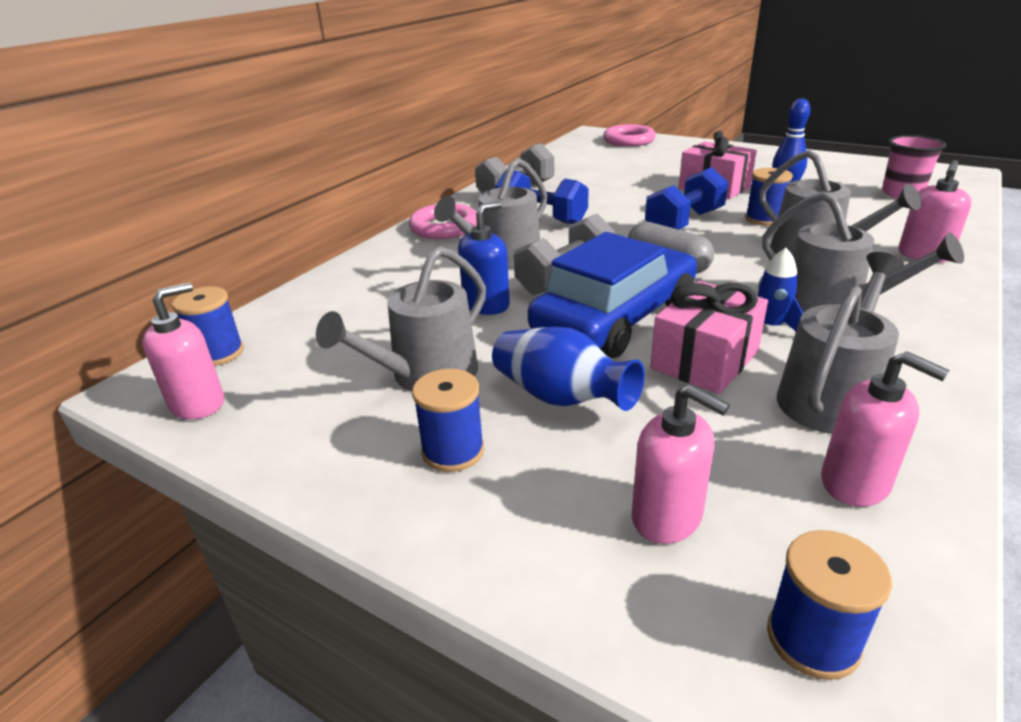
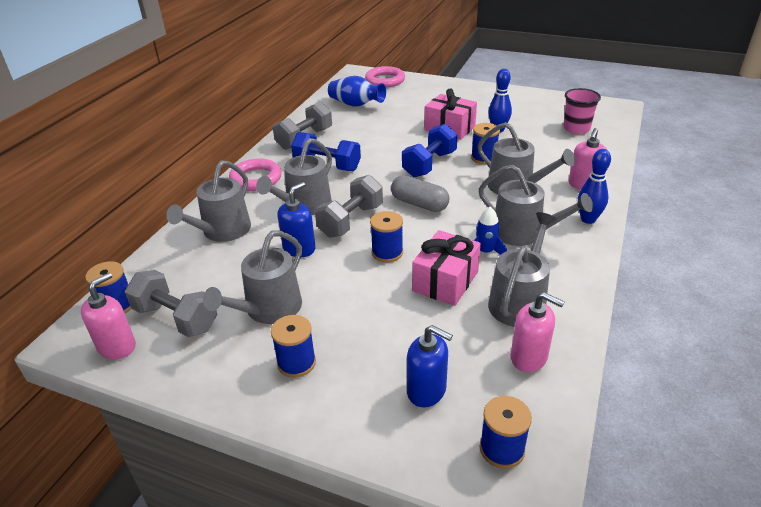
camera: 10 degrees left, 5 degrees up
blue vase [492,327,645,411] -> blue vase moved to [328,76,386,107]
blue car [528,232,697,358] -> blue spool [370,211,403,262]
pink soap dispenser [631,384,730,544] -> blue soap dispenser [407,325,453,407]
none -> grey dumbbell [125,270,218,337]
none -> grey watering can [166,160,251,242]
none -> blue bowling pin [578,149,611,224]

